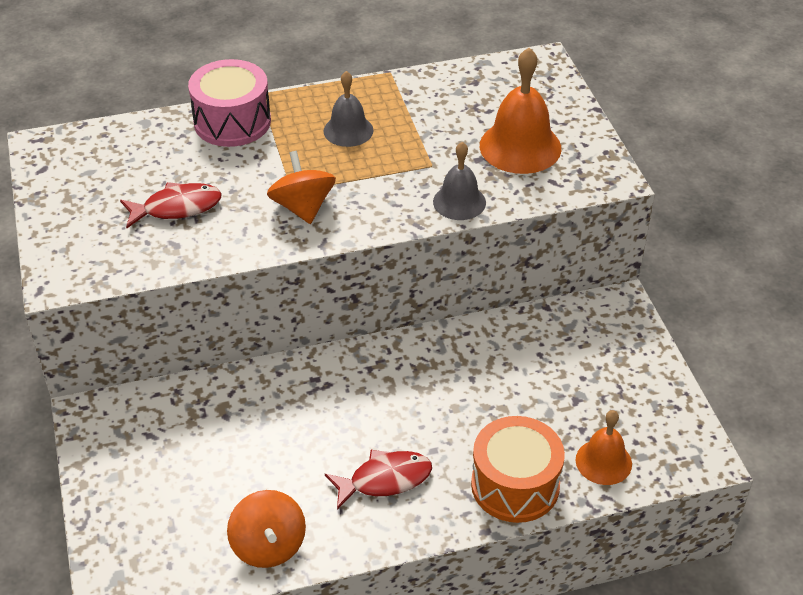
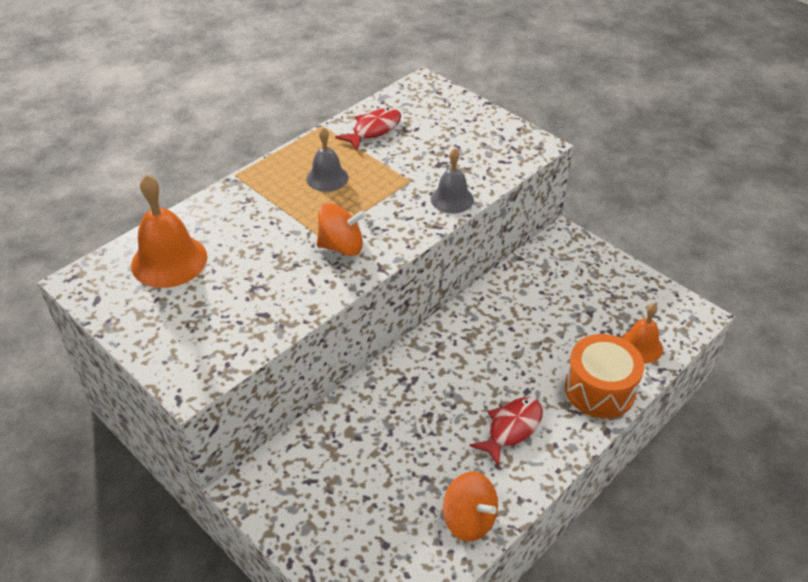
camera: 30 degrees left, 0 degrees up
red fish [120,182,222,228] -> red fish moved to [335,108,401,150]
pink drum [188,59,271,147] -> none
orange spinning top [267,151,336,224] -> orange spinning top turned 135 degrees clockwise [317,203,366,256]
orange bell [480,48,561,174] -> orange bell moved to [131,175,207,288]

